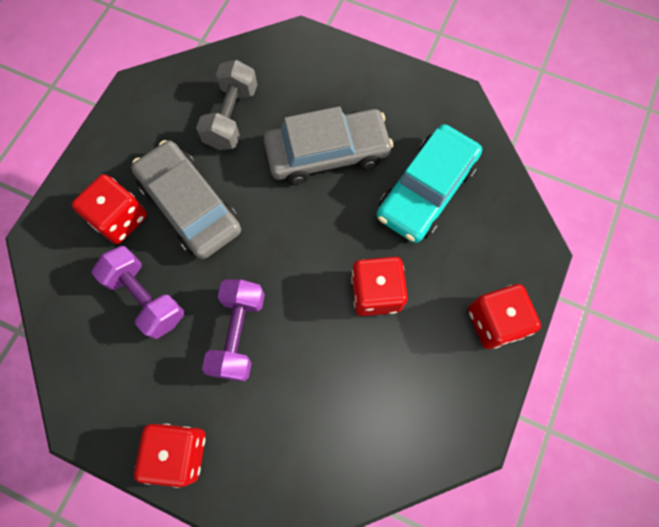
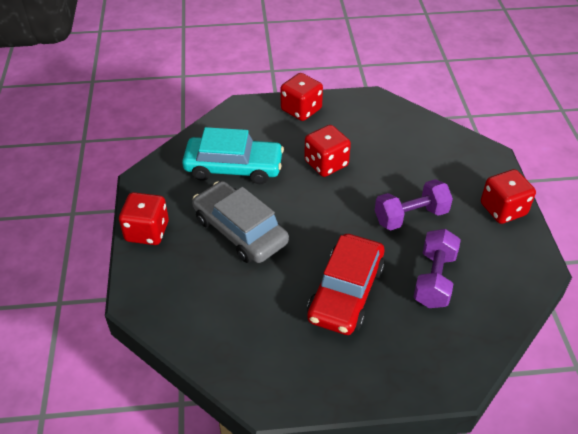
camera: 120 degrees left, 25 degrees down
red dice [72,174,147,244] -> red dice moved to [119,192,169,245]
grey car [131,140,241,259] -> red car [307,234,385,335]
grey dumbbell [196,60,257,150] -> none

